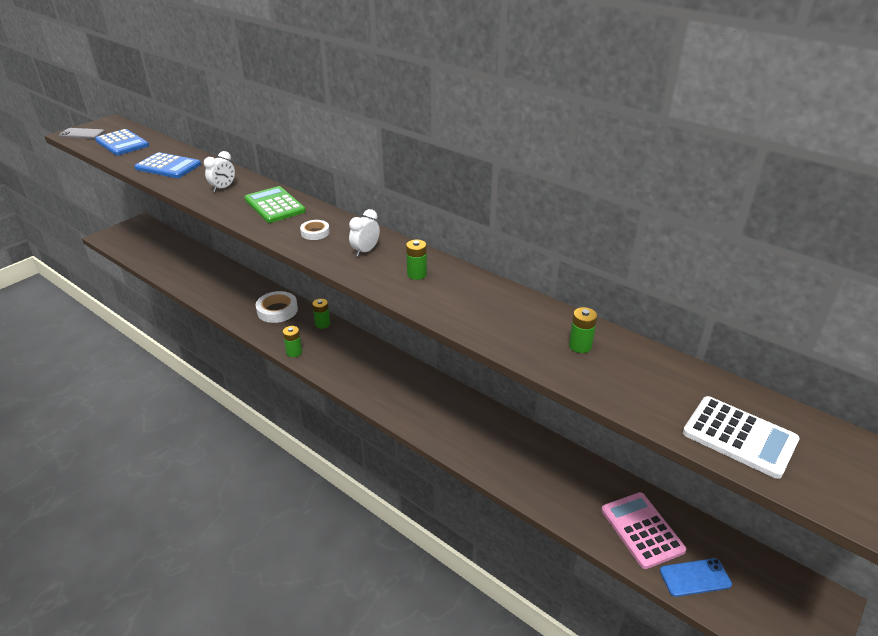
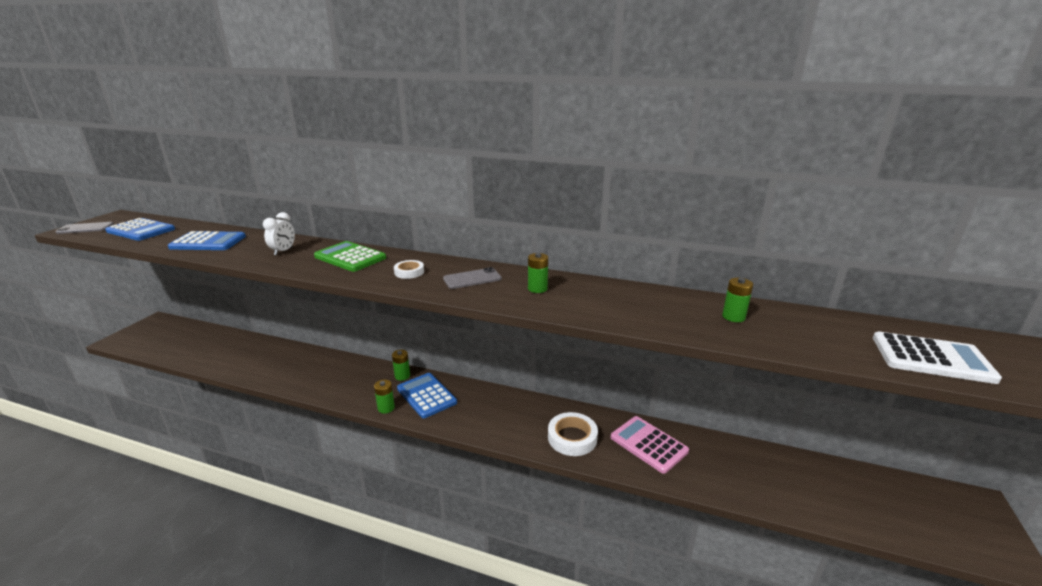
camera: 20 degrees left, 10 degrees down
white tape [256,291,298,323] -> white tape moved to [548,412,598,456]
white clock [349,209,380,257] -> grey phone [443,267,502,289]
pink calculator [601,492,686,569] -> pink calculator moved to [611,416,689,474]
blue phone [660,558,732,597] -> none
none -> blue calculator [397,373,457,418]

